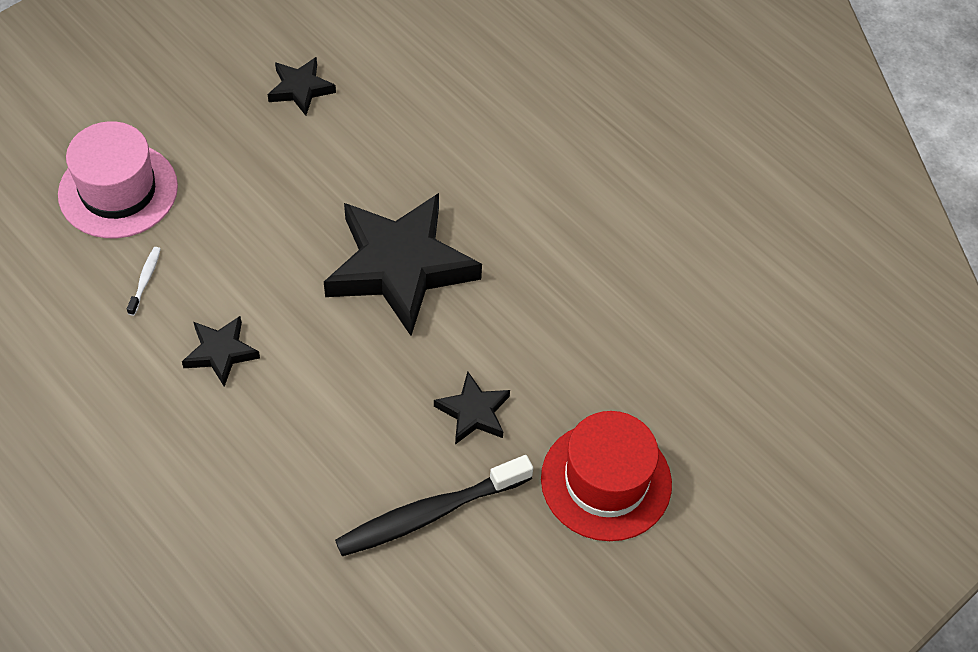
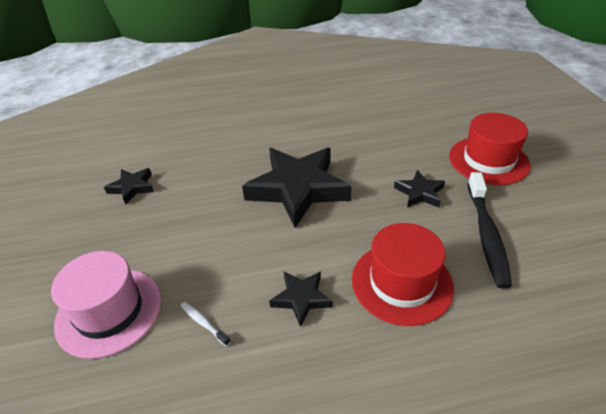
camera: 55 degrees left, 15 degrees down
none -> red hat [352,223,454,326]

